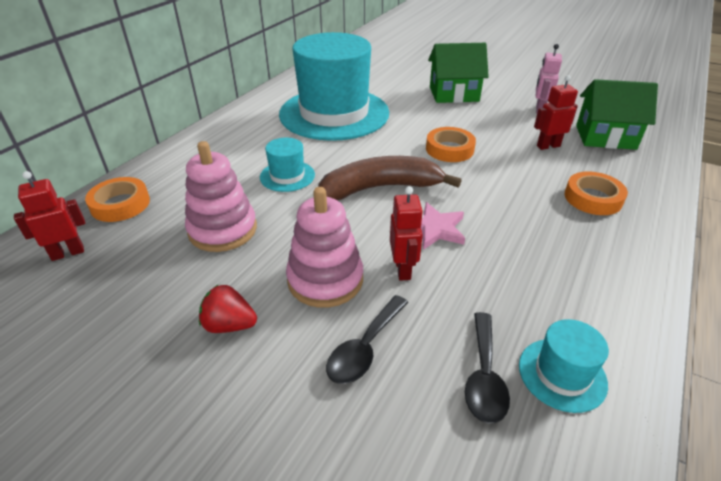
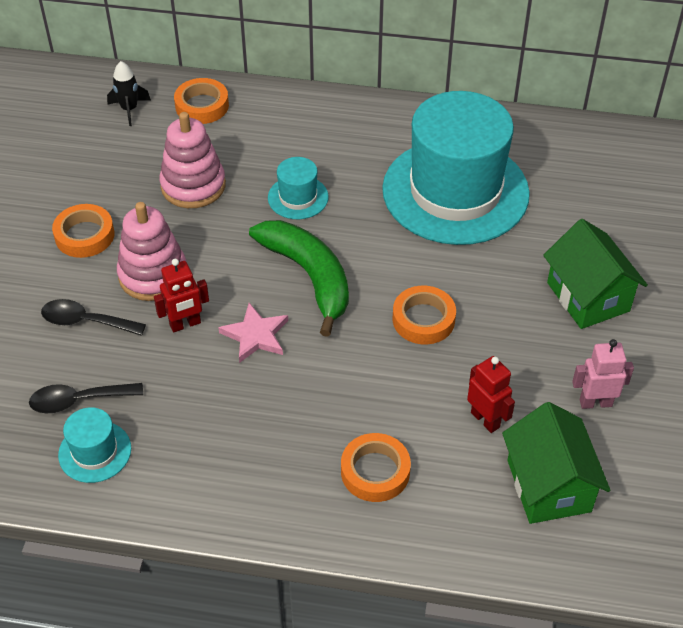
camera: 70 degrees right, 10 degrees up
red robot [14,171,85,261] -> black rocket [107,61,151,126]
red strawberry [199,285,257,333] -> orange tape [52,204,115,258]
brown banana [318,156,462,201] -> green banana [249,220,349,337]

